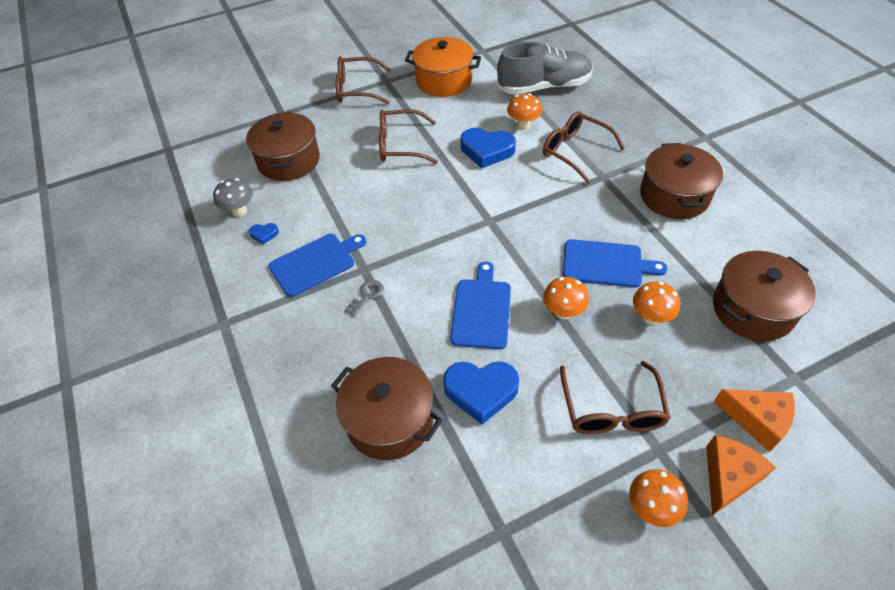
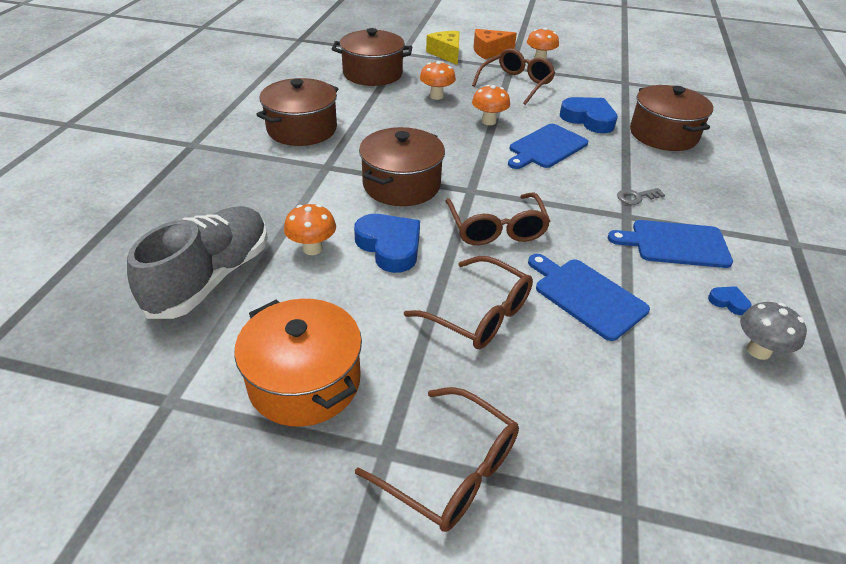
camera: 145 degrees left, 10 degrees down
brown pot [246,112,320,181] -> brown pot moved to [359,127,445,206]
grey shoe [497,42,593,95] -> grey shoe turned 90 degrees clockwise [127,206,268,319]
brown glasses [543,111,625,184] -> brown glasses moved to [446,192,551,245]
blue cutting board [563,239,667,288] -> blue cutting board moved to [528,254,650,341]
orange cheese [714,389,795,452] -> yellow cheese [426,31,460,65]

